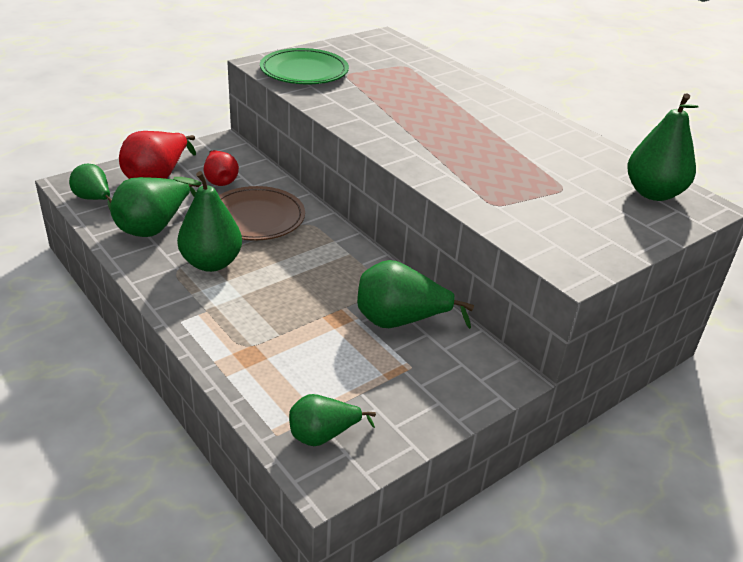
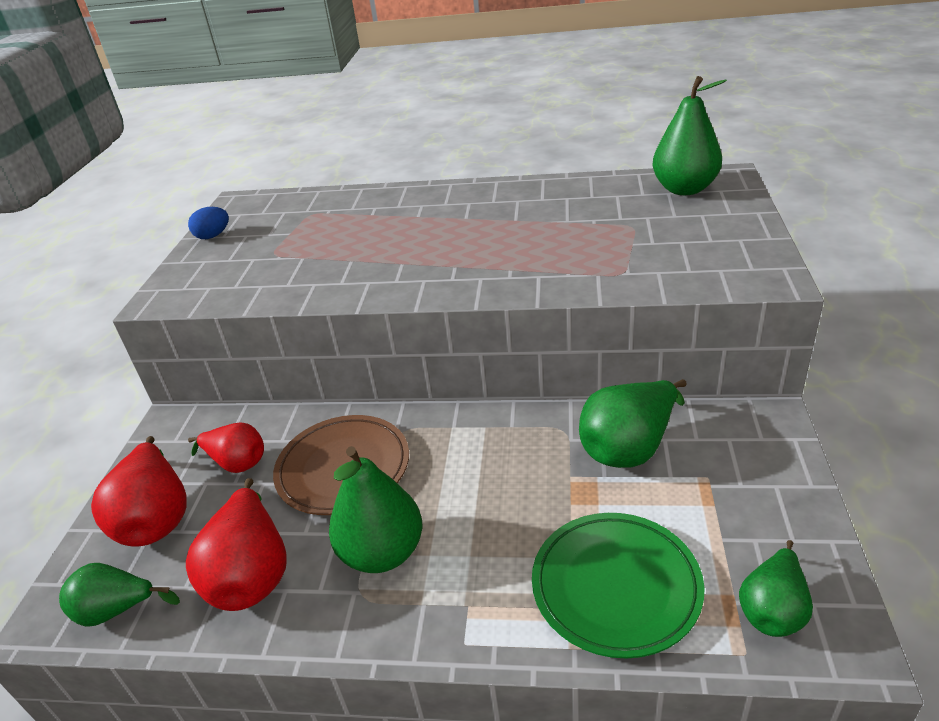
camera: 40 degrees left, 0 degrees up
green pear [110,177,200,237] -> red pear [186,478,287,611]
green plate [260,48,349,84] -> green plate moved to [532,513,705,659]
none -> blue egg [188,207,229,239]

